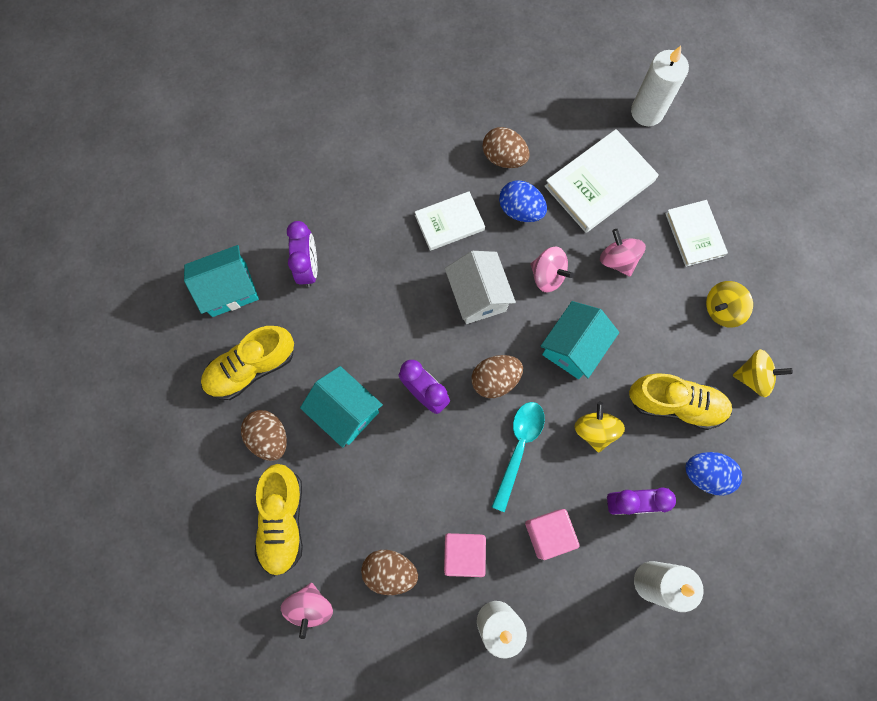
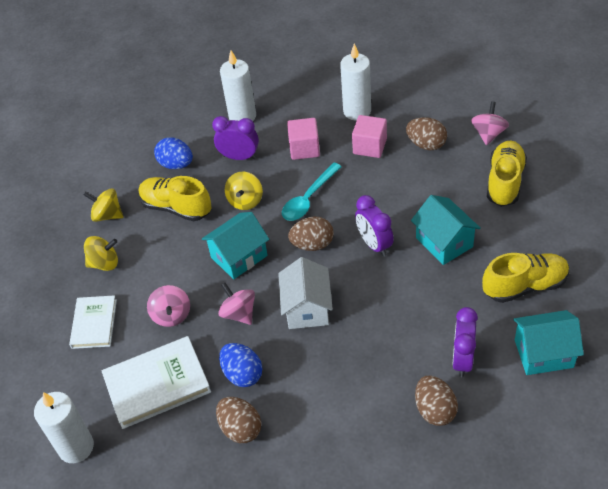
camera: 160 degrees left, 25 degrees down
brown egg [241,410,287,461] -> brown egg moved to [415,376,458,426]
white book [415,191,485,251] -> none

